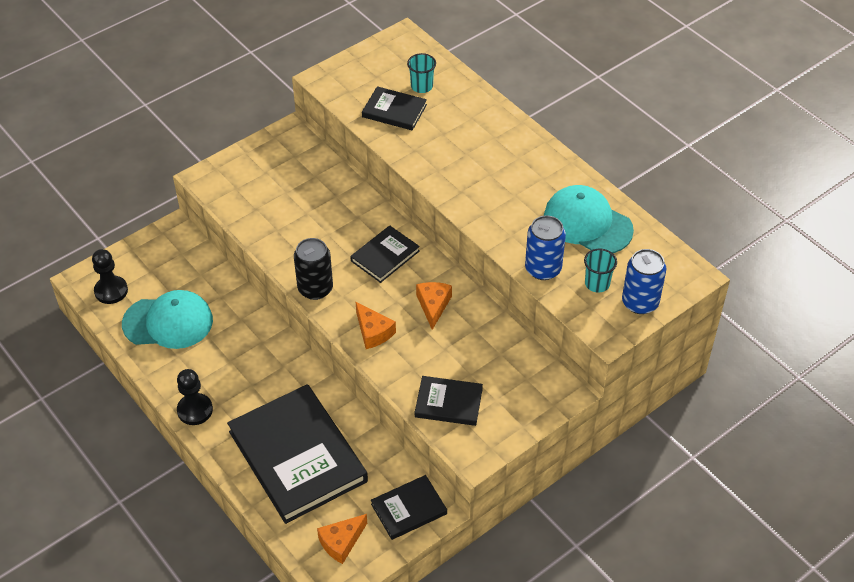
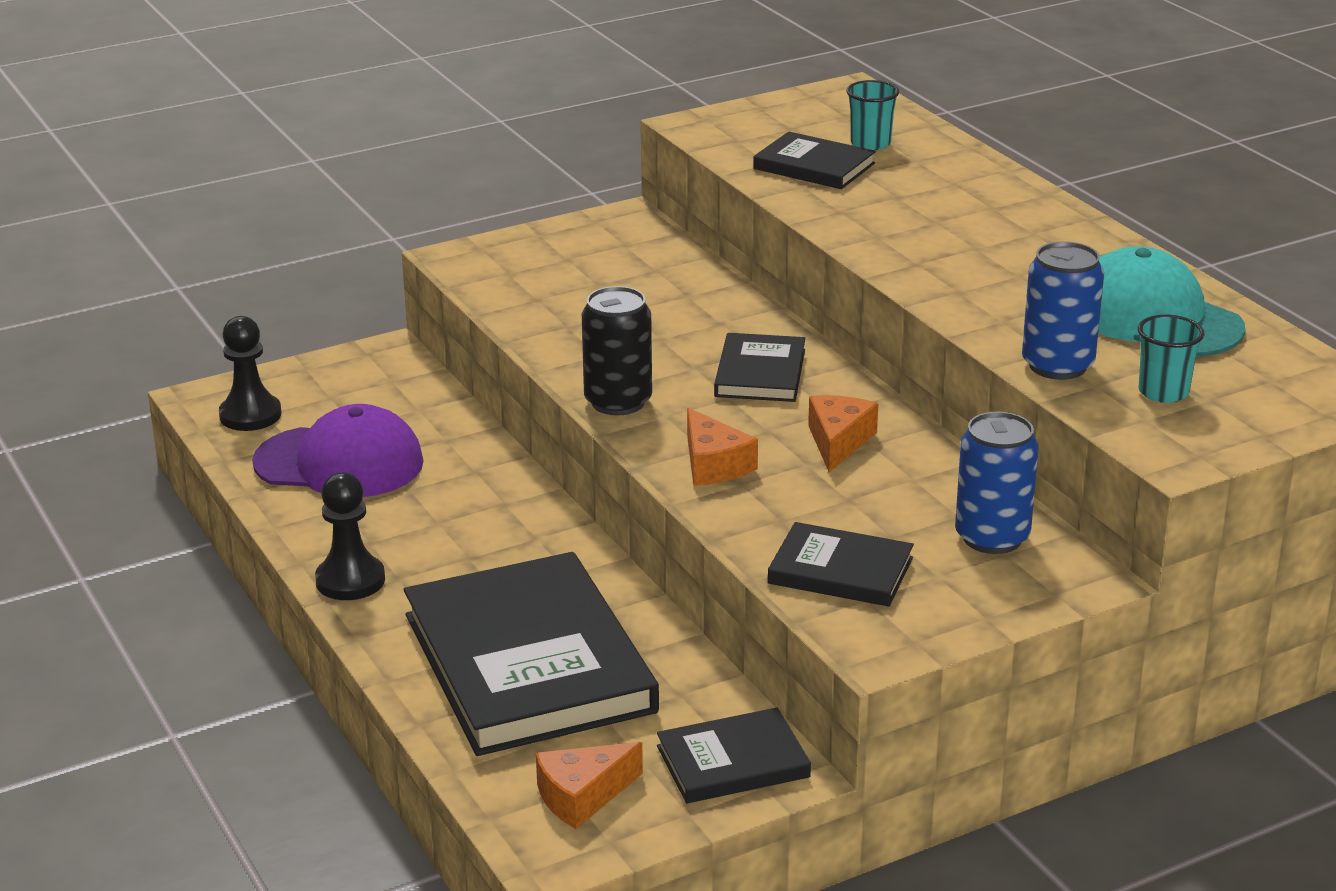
camera: 10 degrees right, 20 degrees down
turquoise cap [122,290,213,349] -> purple cap [252,404,424,497]
black book [350,226,420,283] -> black book turned 45 degrees counterclockwise [714,333,805,402]
blue can [622,249,666,314] -> blue can moved to [955,412,1039,554]

